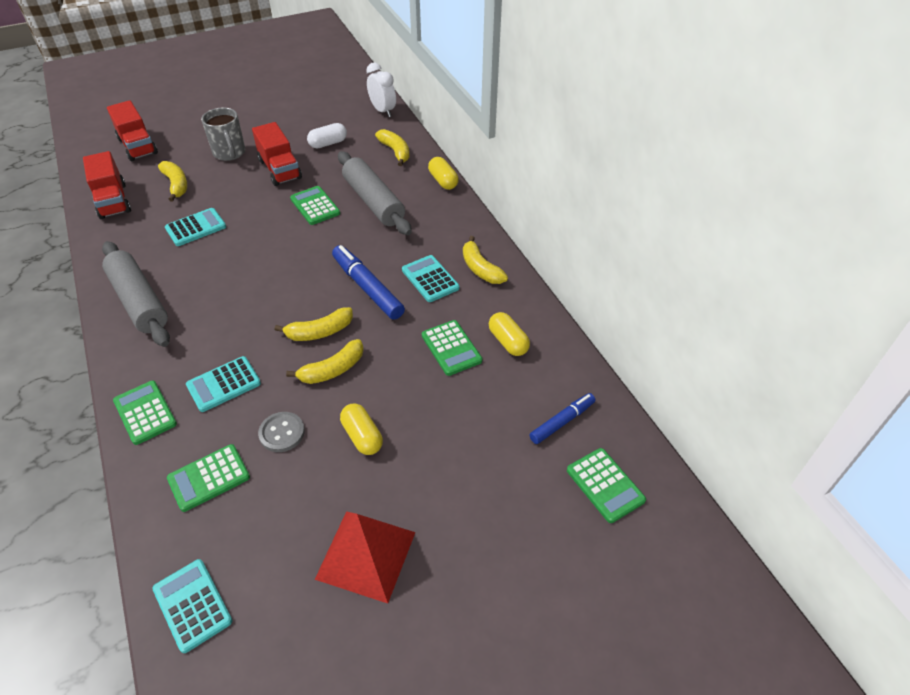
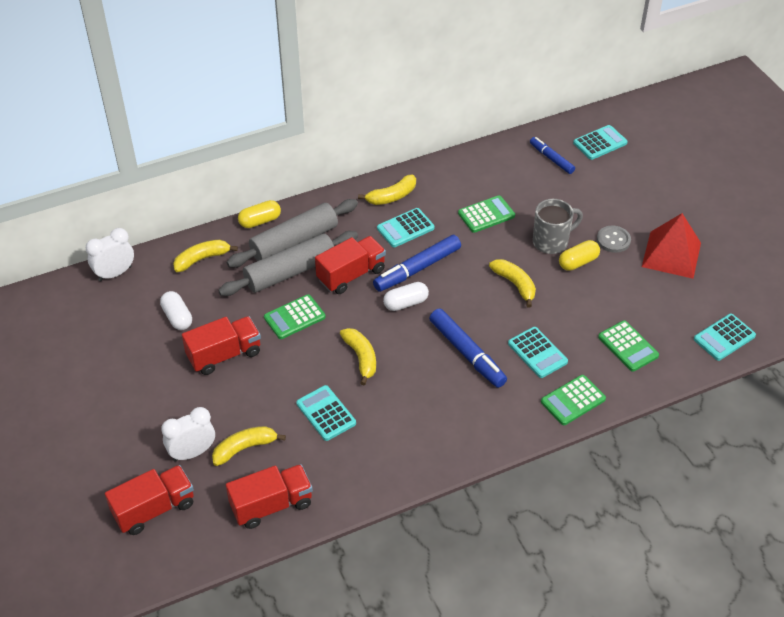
camera: 90 degrees left, 0 degrees up
grey rolling pin [102,241,170,347] -> grey rolling pin moved to [227,199,358,267]
grey mug [201,108,245,161] -> grey mug moved to [533,199,583,254]
grey button [258,412,305,452] -> grey button moved to [597,226,631,253]
yellow banana [275,307,353,341] -> yellow banana moved to [340,328,376,385]
yellow capsule [489,312,530,356] -> none
green calculator [567,448,646,523] -> turquoise calculator [573,125,628,160]
none -> white clock [161,407,215,462]
none -> red truck [315,236,386,294]
none -> white capsule [383,282,429,311]
none -> blue marker [429,309,507,388]

